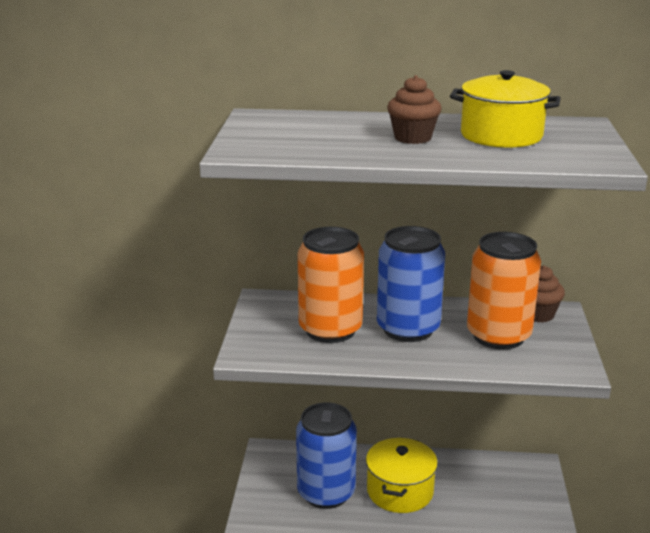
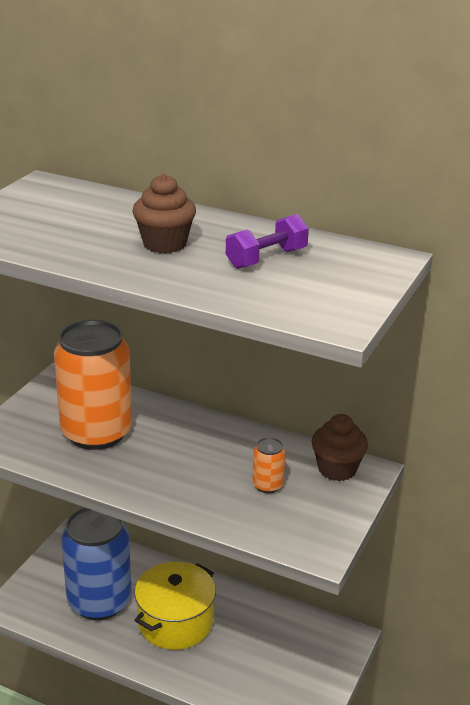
camera: 20 degrees right, 5 degrees up
blue can [377,226,445,342] -> none
yellow pot [450,70,561,148] -> purple dumbbell [226,214,309,269]
orange can [467,232,541,350] -> orange can [252,437,286,493], size x0.41

